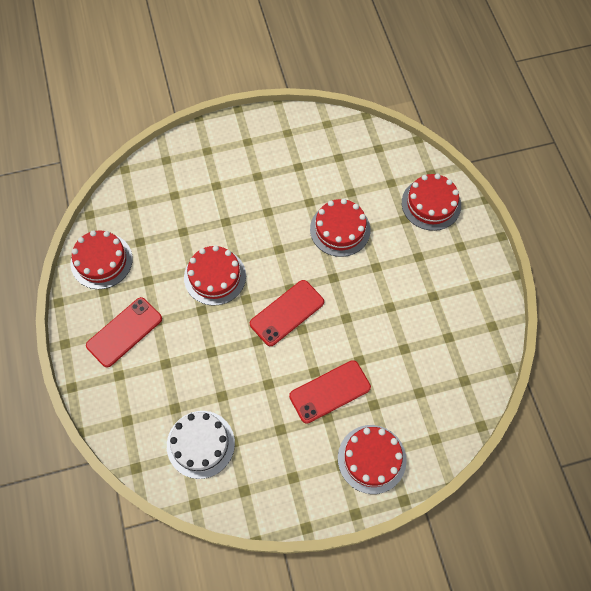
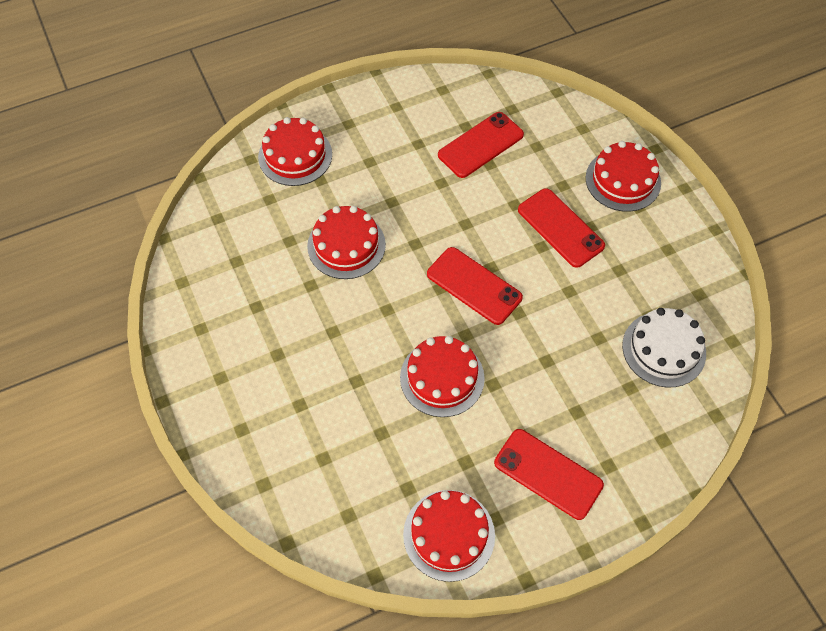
camera: 100 degrees left, 5 degrees down
none -> red phone [438,112,524,178]

